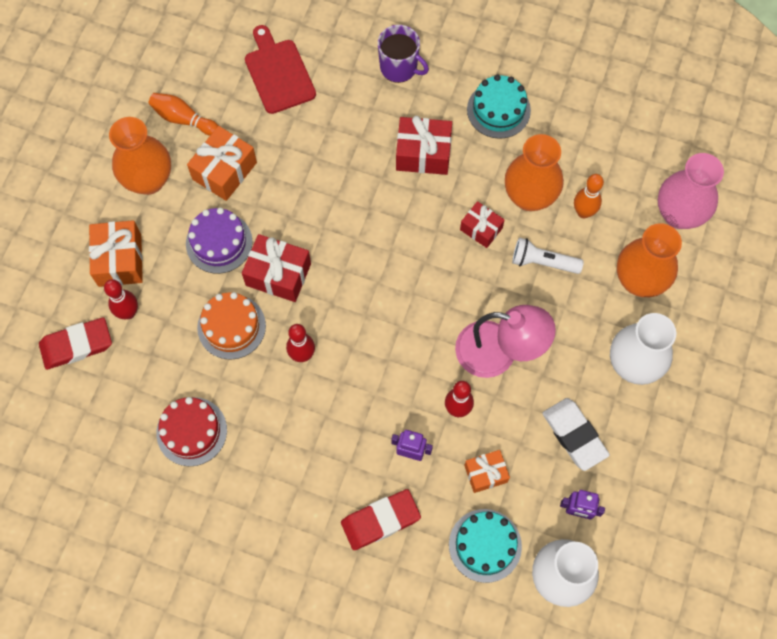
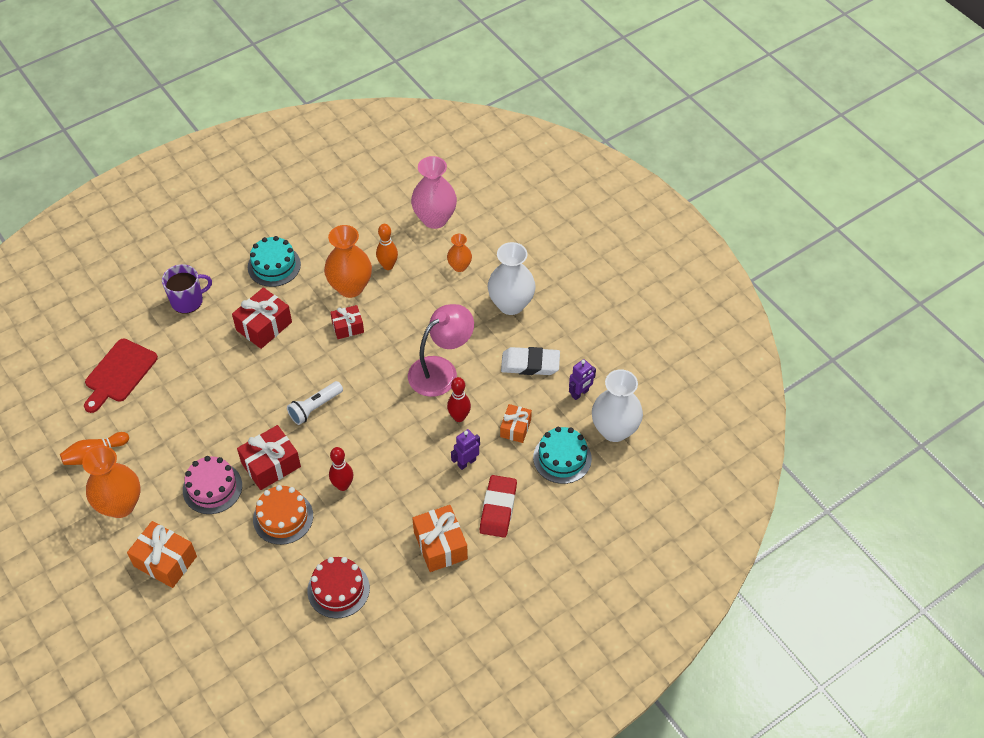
camera: 55 degrees left, 15 degrees down
red eraser [39,317,112,370] -> none
red bowling pin [104,279,138,319] -> none
purple cake [186,208,253,274] -> pink cake [183,456,242,514]
orange gift [187,126,257,201] -> orange gift moved to [412,505,468,572]
red cutting board [245,25,316,114] -> red cutting board turned 75 degrees counterclockwise [84,339,158,413]
white flashlight [512,238,584,274] -> white flashlight moved to [287,381,343,425]
orange vase [617,223,682,297] -> orange vase [447,234,472,272], size x0.54

